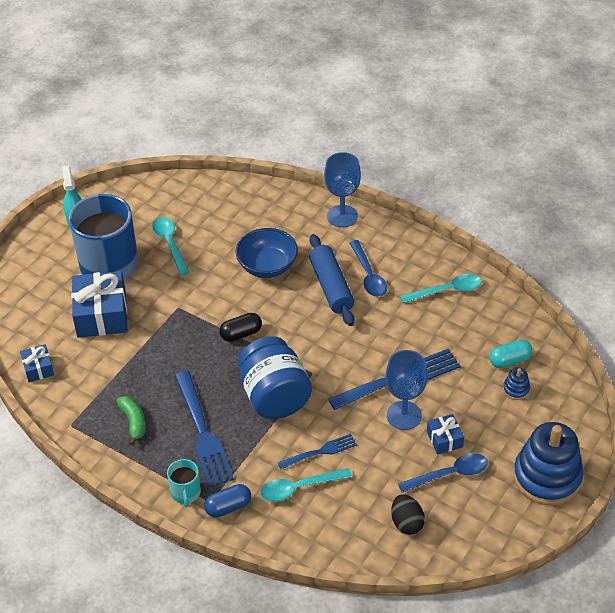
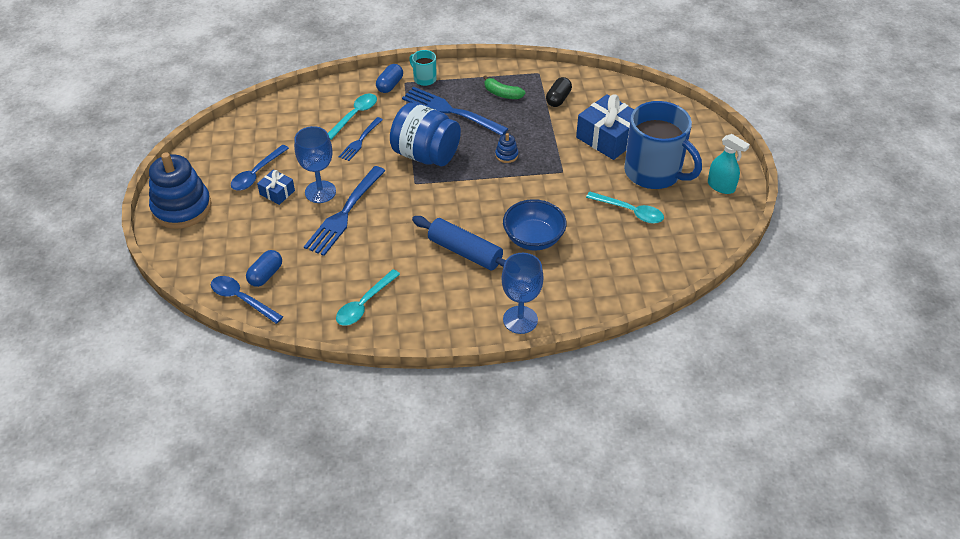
camera: 140 degrees right, 0 degrees up
blue gift [20,344,54,382] -> none
black capsule [219,313,262,342] -> black capsule moved to [546,77,572,107]
blue spoon [349,240,387,297] -> blue spoon moved to [211,276,283,324]
black egg [391,494,425,535] -> none
turquoise capsule [490,340,533,368] -> blue capsule [246,250,282,287]
blue stacking toy [503,368,530,400] -> blue stacking toy moved to [495,133,518,163]

